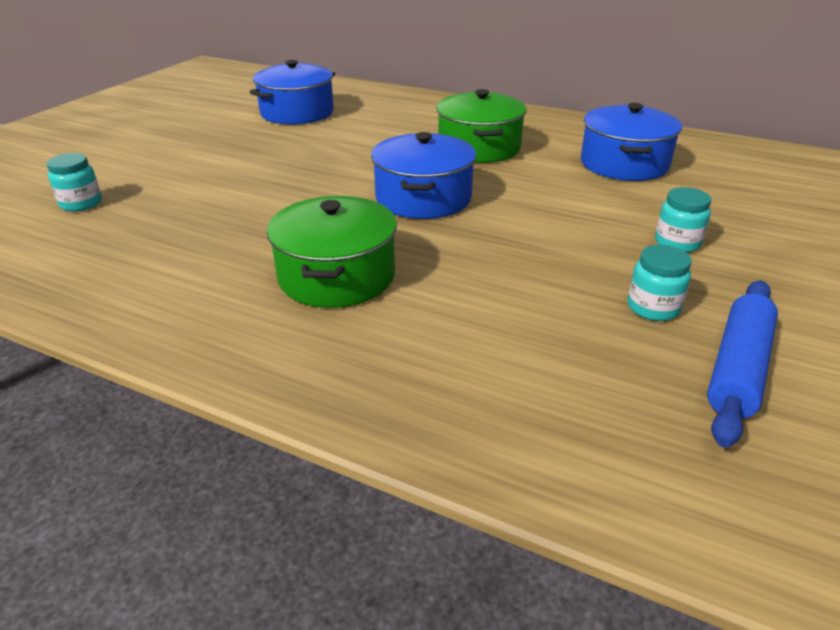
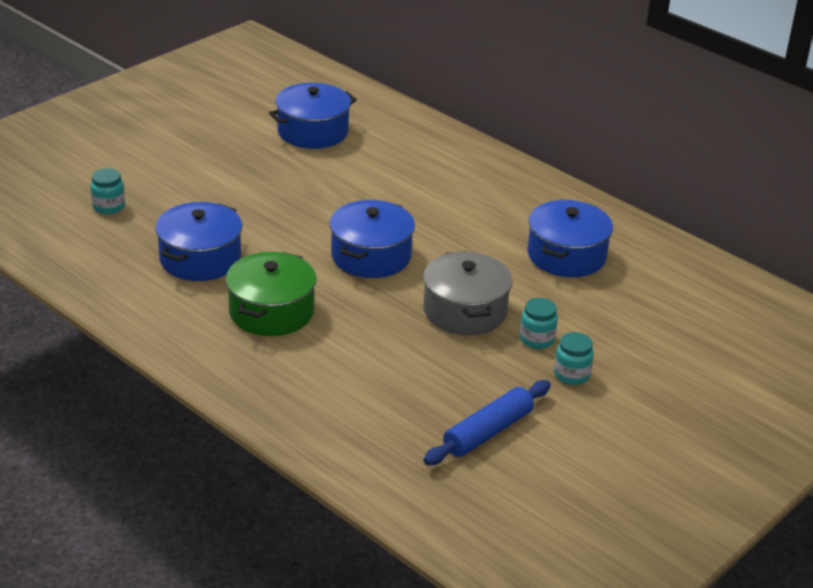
camera: 15 degrees right, 0 degrees up
green pot [436,89,527,163] -> none
turquoise jar [628,245,692,321] -> turquoise jar moved to [554,332,594,385]
none -> blue pot [155,202,242,281]
none -> grey pot [423,251,513,335]

